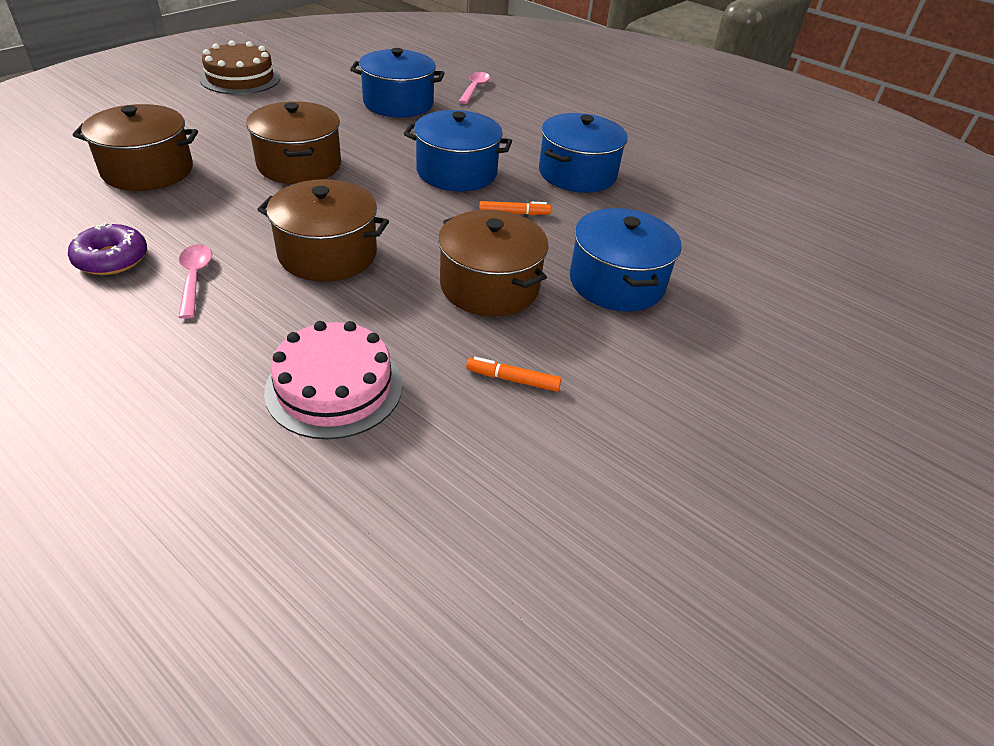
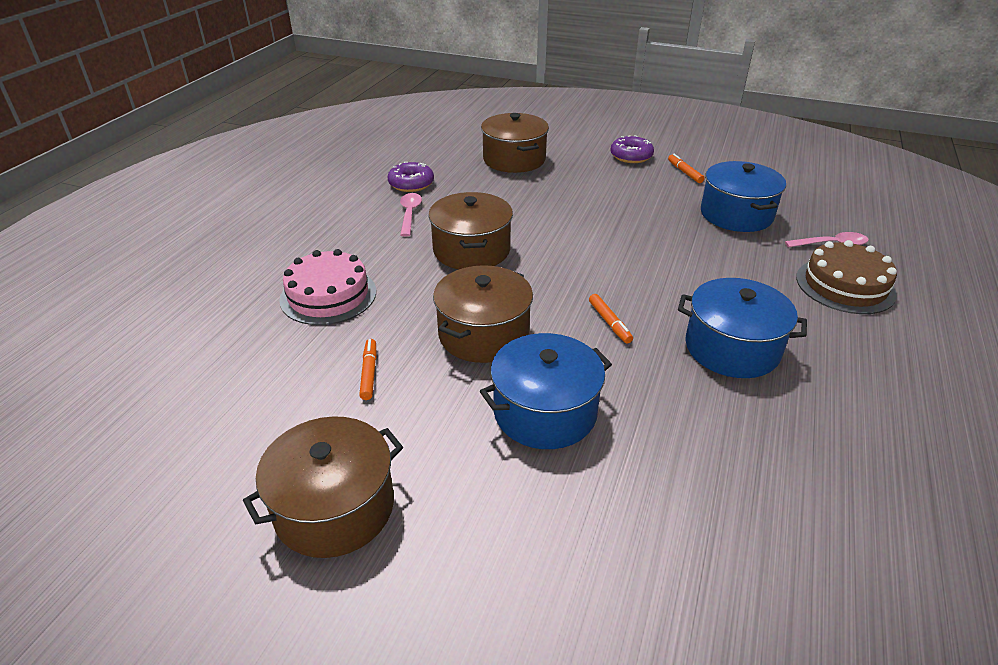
camera: 75 degrees right, 5 degrees down
pink spoon [179,244,212,319] -> pink spoon turned 60 degrees counterclockwise [400,193,422,236]
brown cake [200,41,281,95] -> brown cake moved to [796,240,897,314]
brown pot [246,101,341,184] -> brown pot moved to [243,416,403,558]
blue pot [404,110,512,191] -> none
none -> purple donut [610,135,654,163]
none -> orange marker [668,154,705,183]

